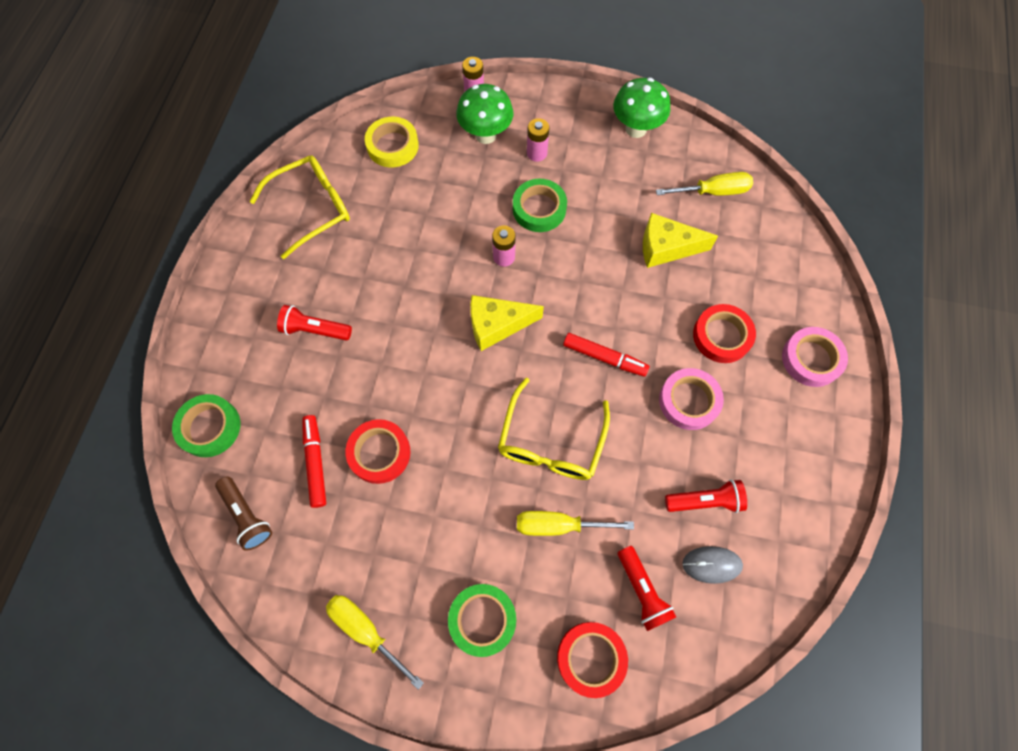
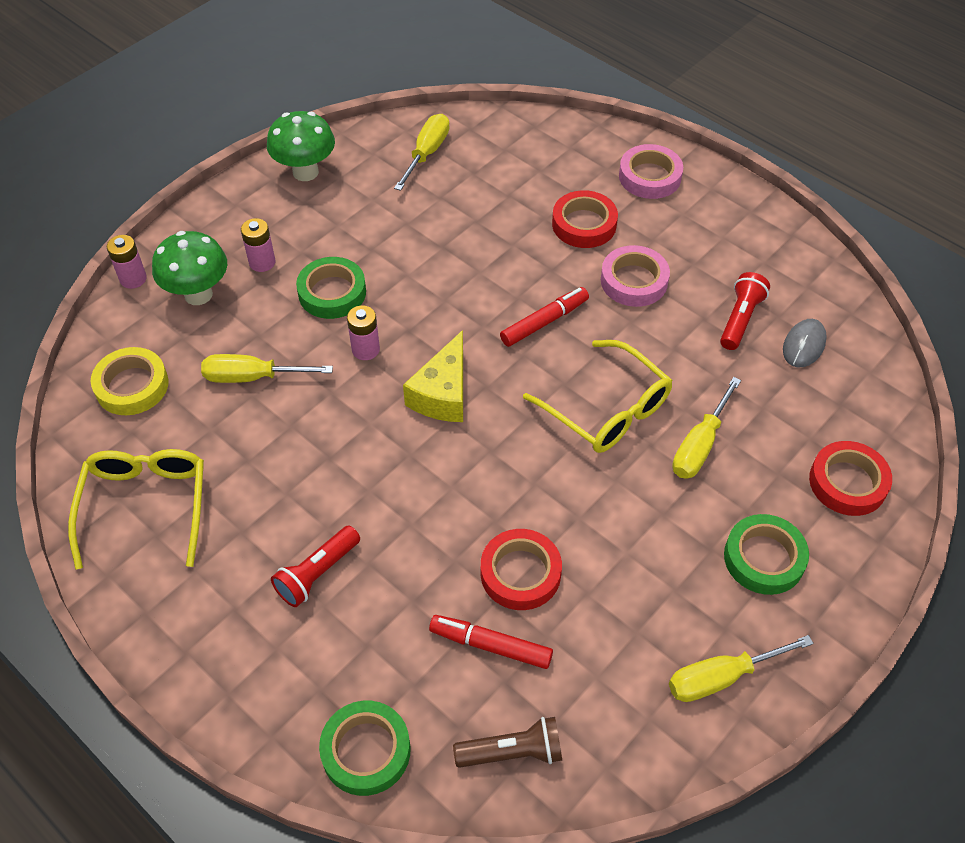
camera: 60 degrees left, 15 degrees down
red flashlight [618,546,676,631] -> none
yellow cheese [643,213,718,268] -> none
none -> yellow screwdriver [201,354,333,383]

